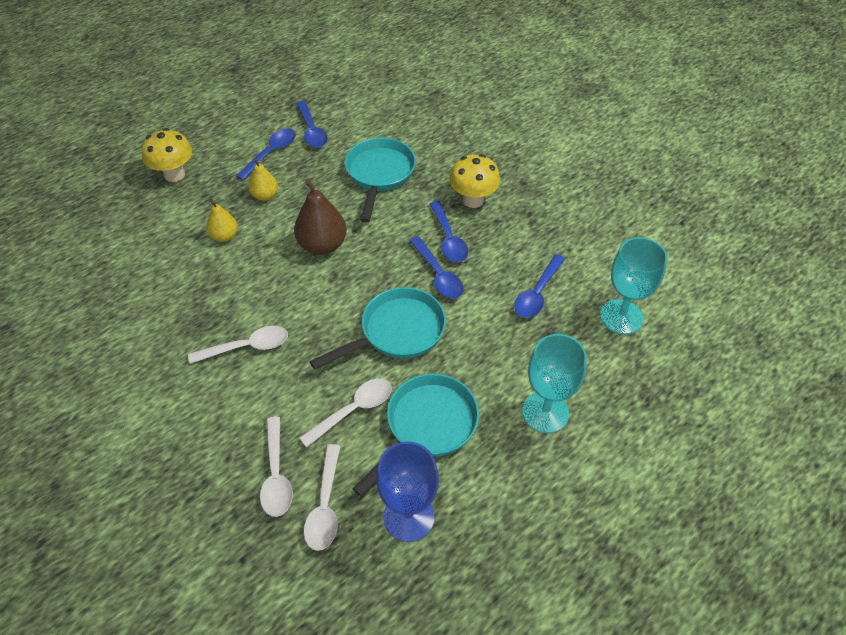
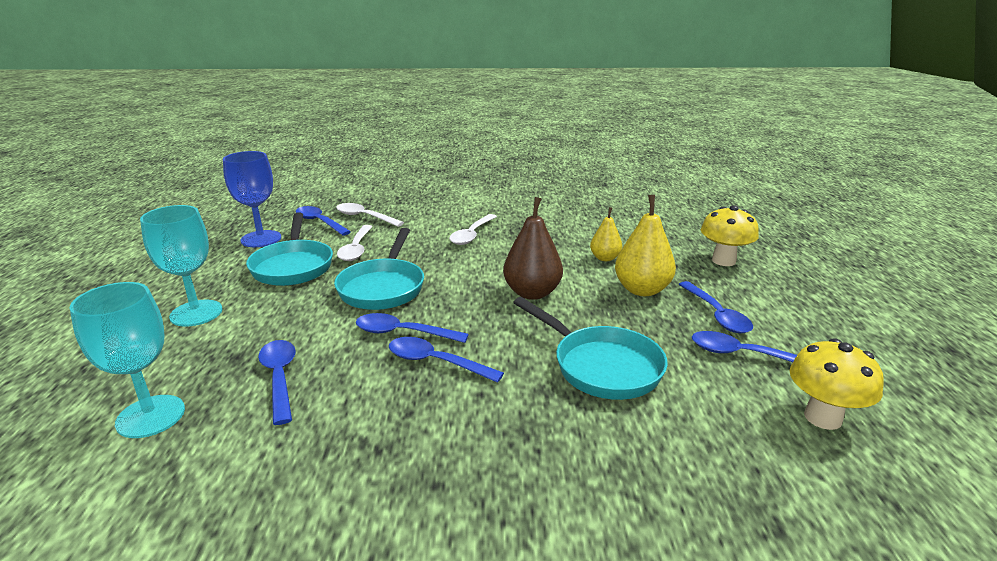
camera: 130 degrees right, 25 degrees down
yellow pear [248,159,278,201] -> yellow pear [615,195,676,296], size x1.67
white spoon [304,444,340,551] -> blue spoon [296,206,351,236]
yellow mushroom [450,154,500,208] -> yellow mushroom moved to [790,338,884,430]

